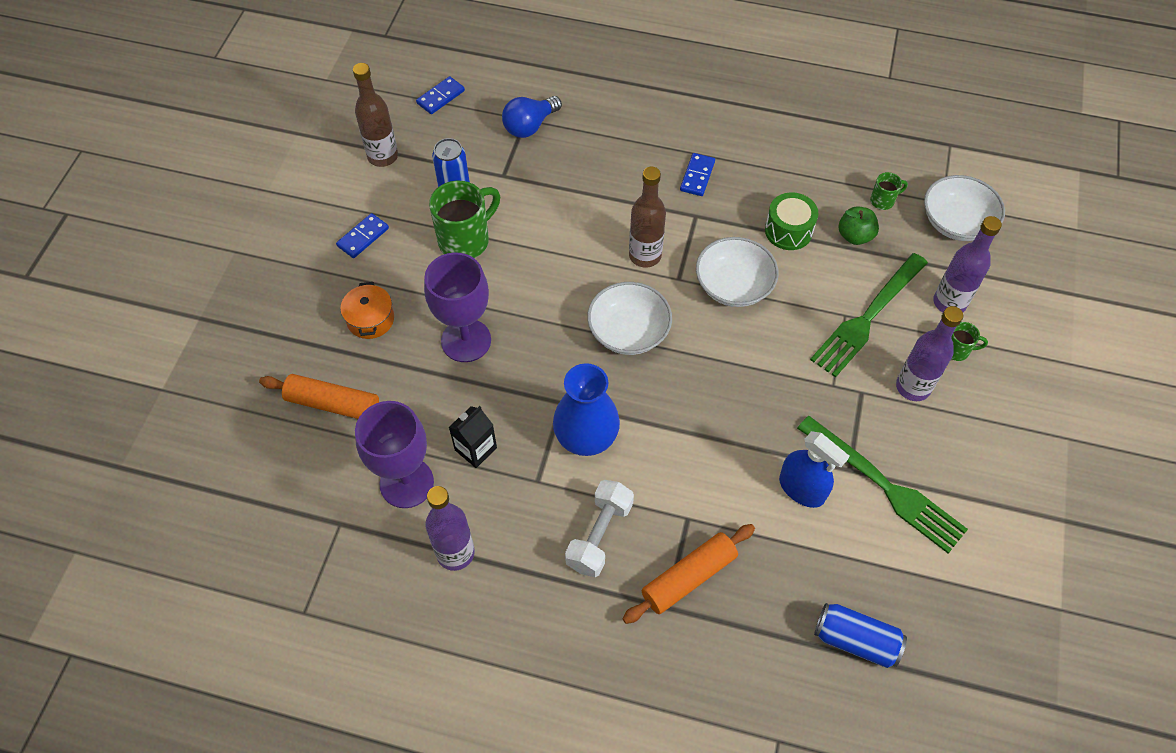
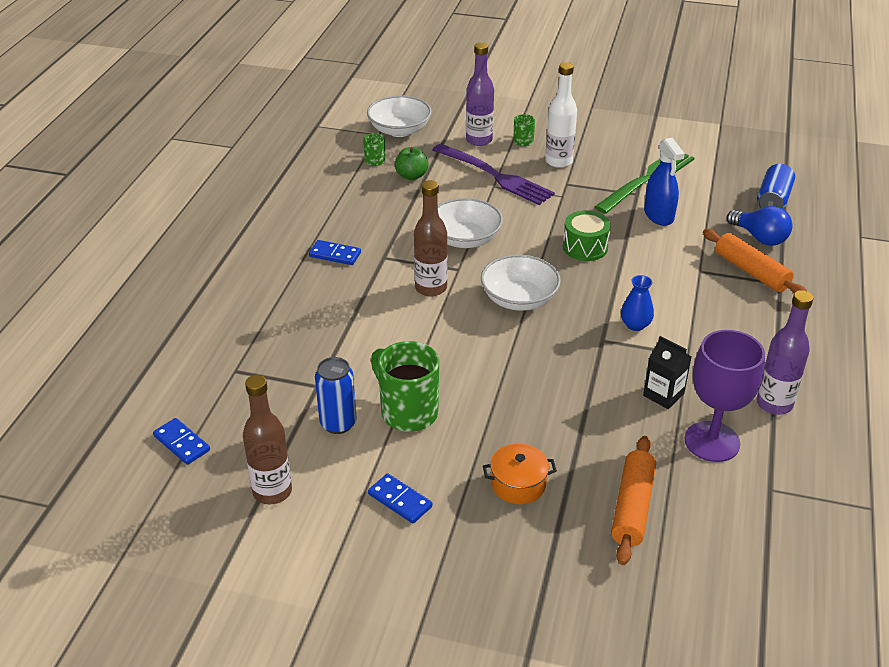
camera: 90 degrees left, 20 degrees down
purple goblet [424,252,491,362] -> none
blue light bulb [502,96,562,138] -> blue light bulb moved to [727,206,792,246]
blue vase [553,363,620,456] -> blue vase [621,275,654,331], size x0.54
white dumbbell [565,480,634,577] -> none
green drum [765,192,818,250] -> green drum moved to [563,211,611,261]
blue spray bottle [779,431,850,508] -> blue spray bottle turned 120 degrees clockwise [644,138,685,226]
green fork [810,253,928,378] -> purple fork [433,144,555,205]
purple bottle [896,306,963,401] -> white bottle [545,62,577,168]

